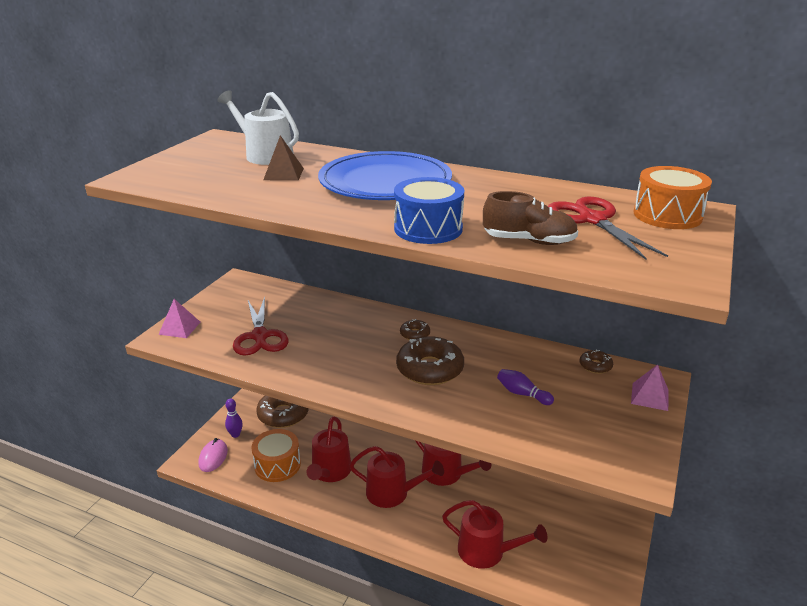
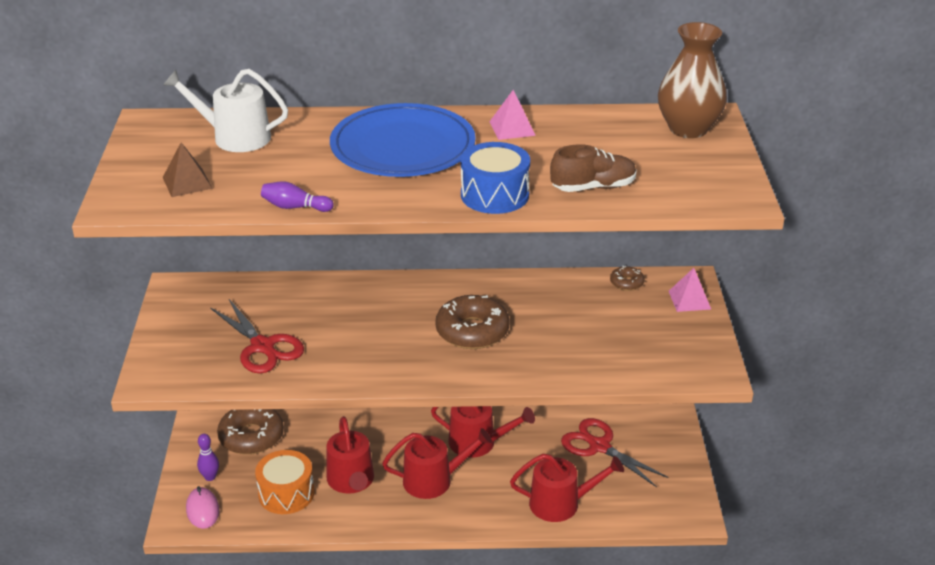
camera: 25 degrees left, 5 degrees up
pink pyramid [158,299,200,338] -> pink pyramid moved to [489,90,536,140]
brown pyramid [263,135,304,181] -> brown pyramid moved to [163,142,213,197]
brown donut [400,319,430,340] -> none
purple bowling pin [497,369,554,405] -> purple bowling pin moved to [261,181,334,212]
red scissors [548,197,668,260] -> red scissors moved to [561,418,668,487]
orange drum [634,166,712,229] -> brown vase [658,22,727,138]

